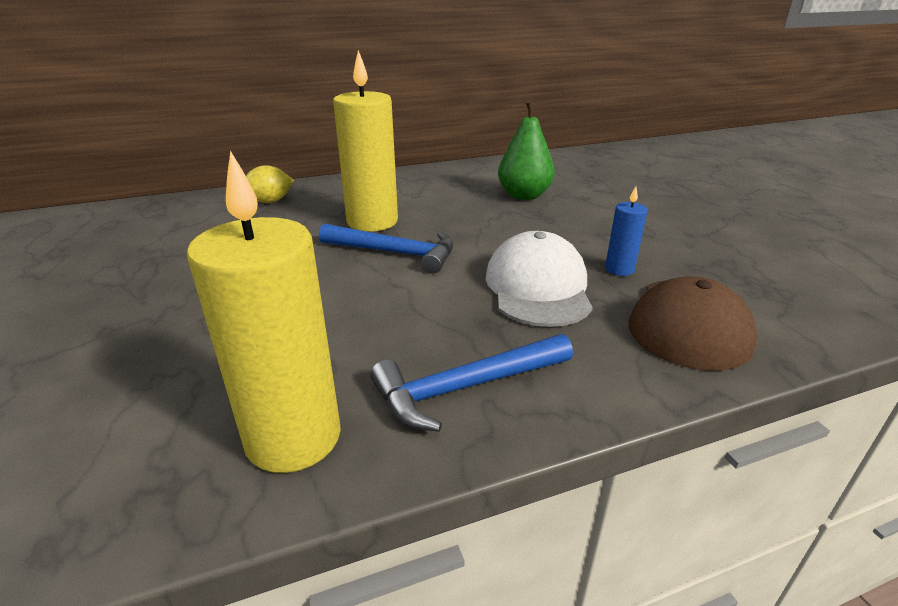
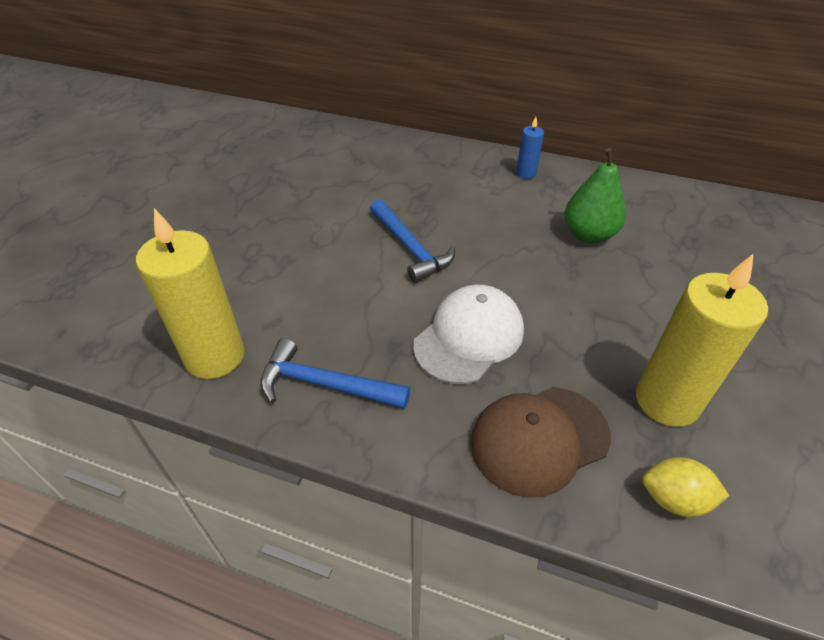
camera: 40 degrees right, 15 degrees up
yellow lemon [246,165,294,203] -> yellow lemon moved to [642,457,729,517]
yellow candle [333,50,398,232] -> yellow candle moved to [636,254,768,427]
blue candle [605,186,648,276] -> blue candle moved to [516,117,544,179]

